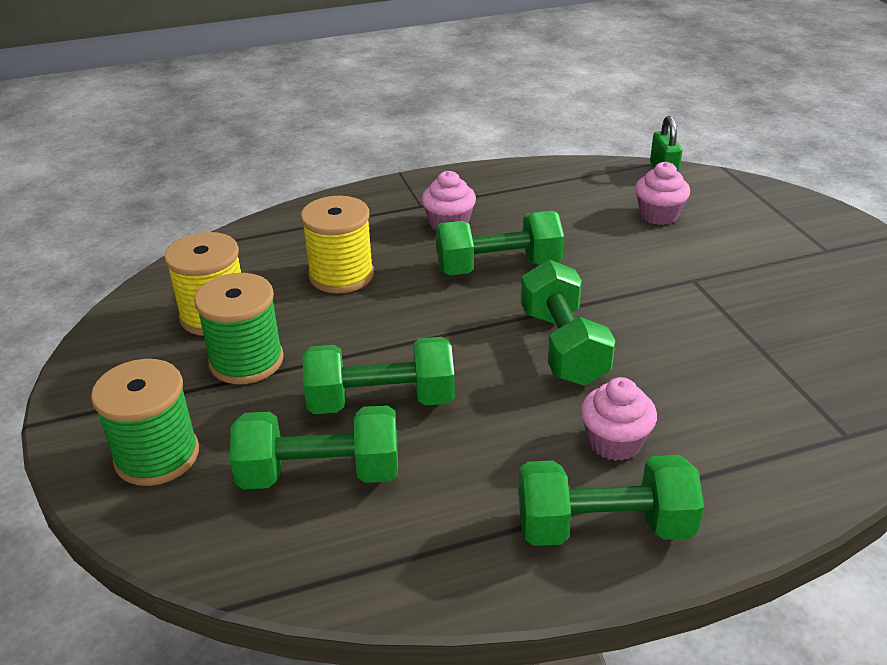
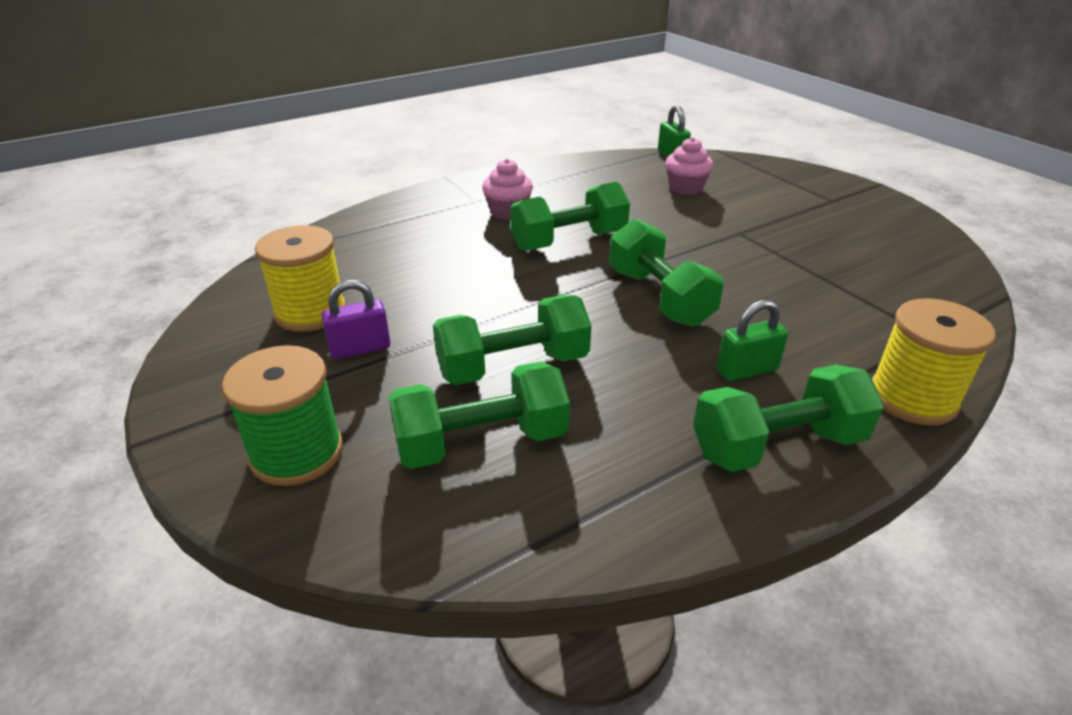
camera: 15 degrees left, 0 degrees up
green spool [194,273,284,384] -> purple padlock [322,280,390,359]
yellow spool [301,196,374,293] -> yellow spool moved to [871,298,996,426]
pink cupcake [581,377,657,461] -> green padlock [717,300,788,381]

